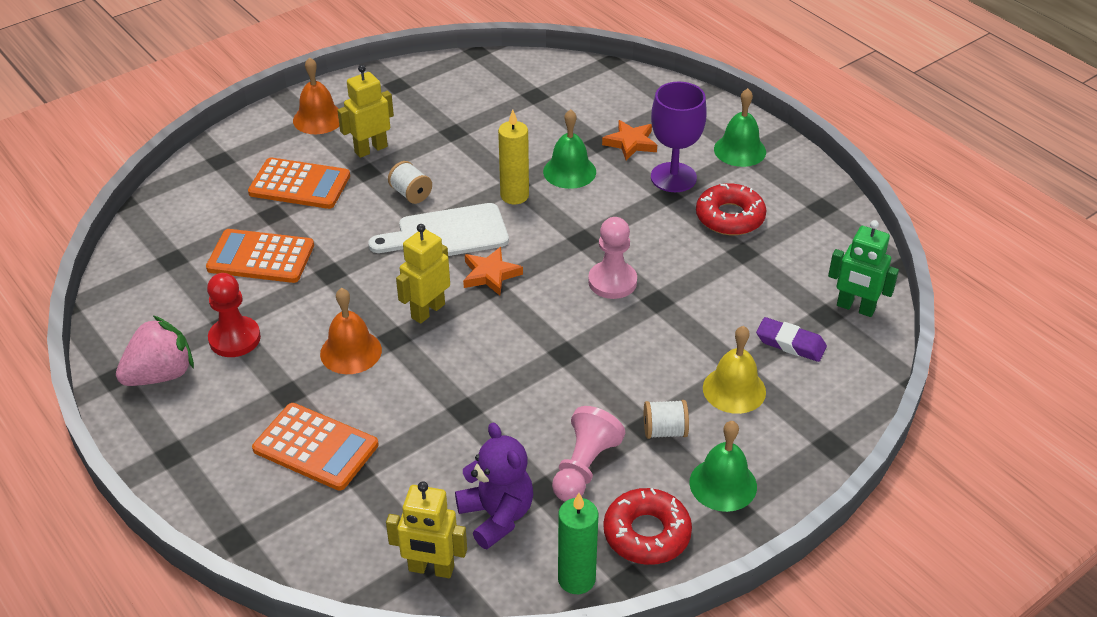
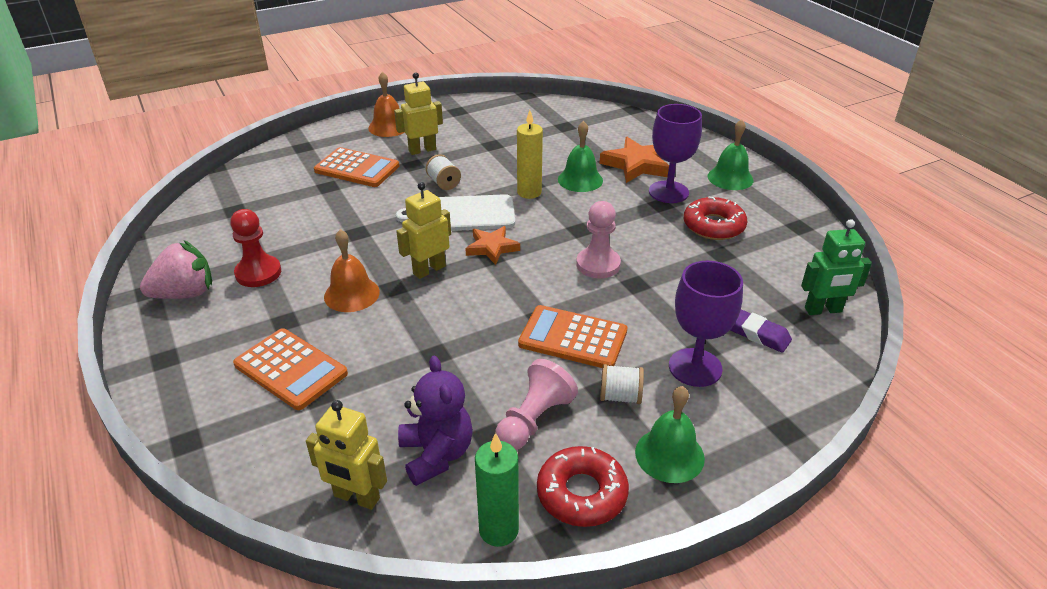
camera: 10 degrees right, 5 degrees down
orange calculator [206,229,314,283] -> orange calculator moved to [518,305,627,368]
orange star [602,120,657,160] -> orange star [599,137,669,183], size x1.52
yellow bell [703,326,766,414] -> purple goblet [669,261,743,387]
green robot [828,220,899,317] -> green robot turned 45 degrees counterclockwise [801,219,872,315]

